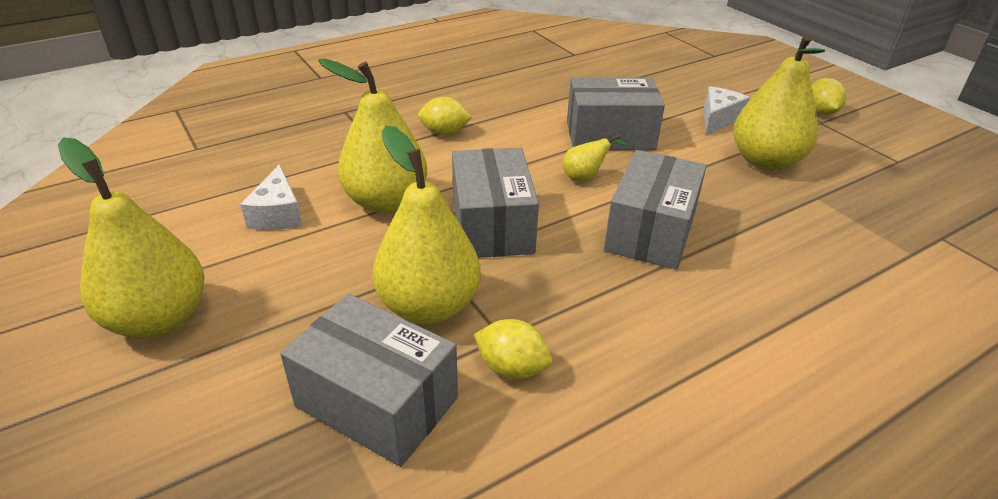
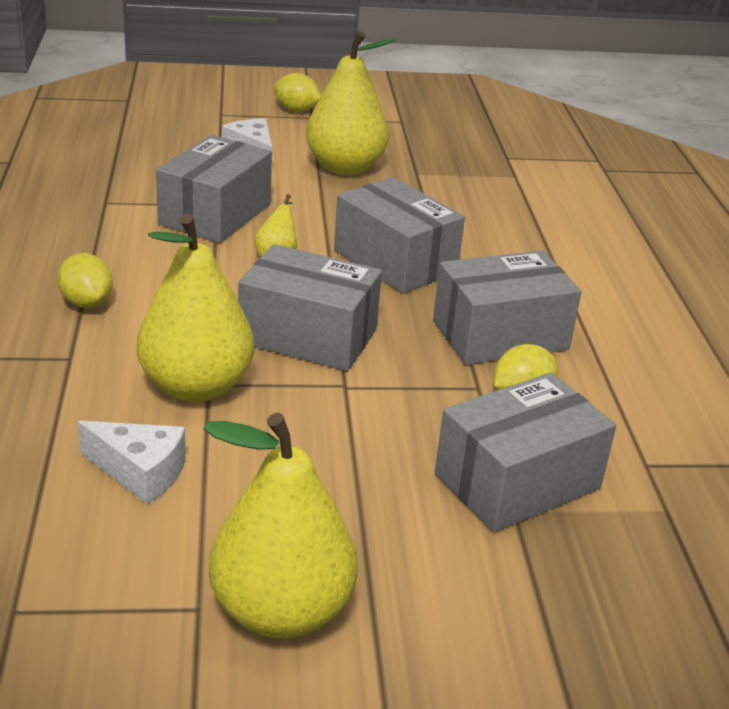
camera: 65 degrees left, 5 degrees down
yellow pear [373,125,481,324] -> none
yellow lemon [418,97,472,135] -> yellow lemon turned 60 degrees counterclockwise [57,253,113,308]
none -> grey box [433,250,582,365]

